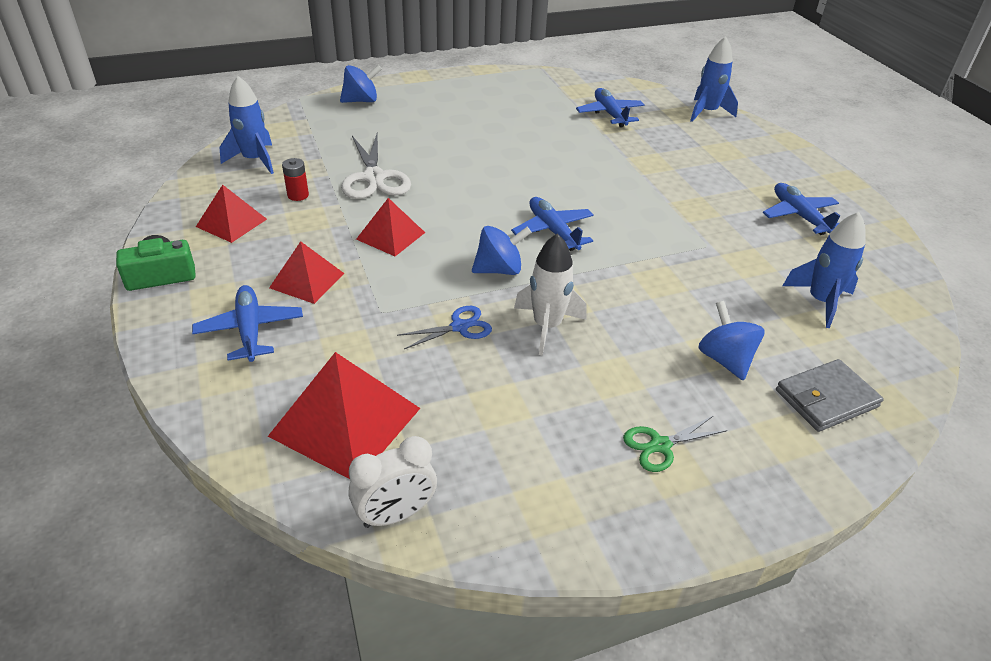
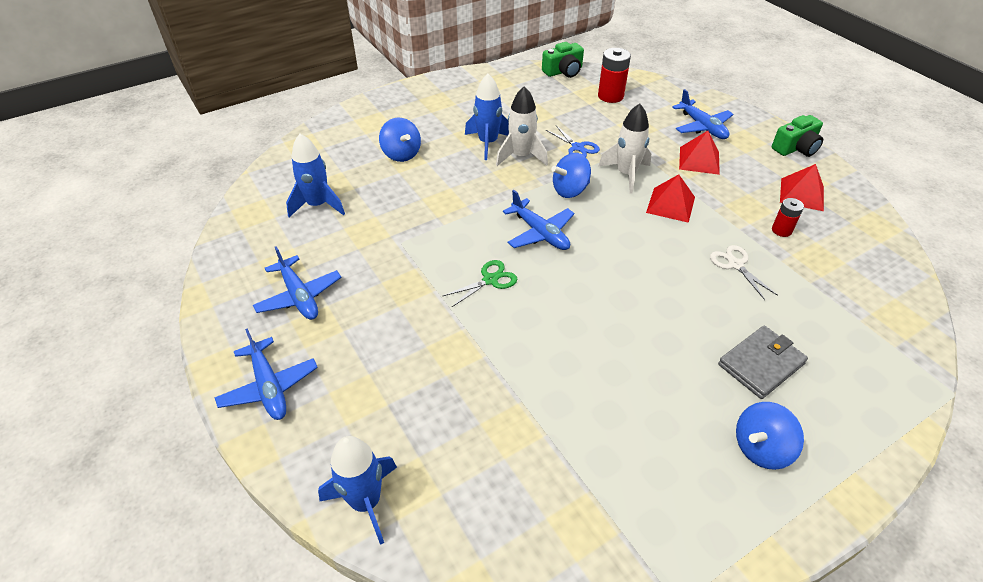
camera: 170 degrees right, 5 degrees up
blue rocket [220,76,274,174] -> blue rocket moved to [465,74,509,160]
red pyramid [268,352,420,479] -> red battery [598,48,631,103]
blue spinning top [340,65,382,103] -> blue spinning top moved to [736,402,804,470]
white scissors [341,134,411,199] -> white scissors [710,245,778,300], size x0.57
white clock [349,436,437,528] -> green camera [542,42,584,78]
blue scissors [397,306,492,349] -> blue scissors turned 90 degrees counterclockwise [546,125,600,157]
blue plane [576,88,645,128] -> blue plane moved to [214,328,318,420]
green scissors [623,415,727,472] -> green scissors moved to [443,260,517,307]
grey wallet [776,359,884,432] -> grey wallet moved to [718,325,808,399]
none -> white rocket [599,104,651,193]

